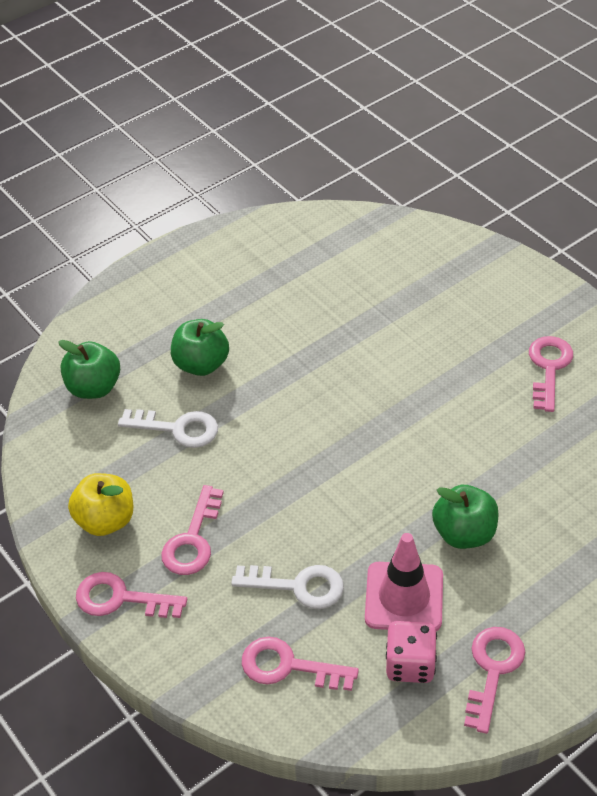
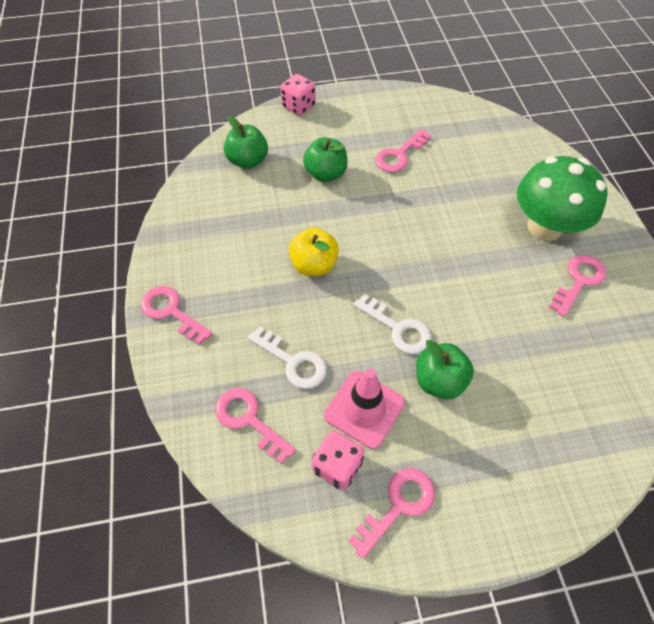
camera: 25 degrees right, 10 degrees up
yellow apple [68,473,133,536] -> yellow apple moved to [289,227,339,276]
white key [118,409,218,448] -> white key moved to [353,293,431,354]
pink key [161,485,224,575] -> pink key moved to [375,129,431,173]
none -> pink dice [280,74,316,115]
none -> green mushroom [517,156,608,241]

